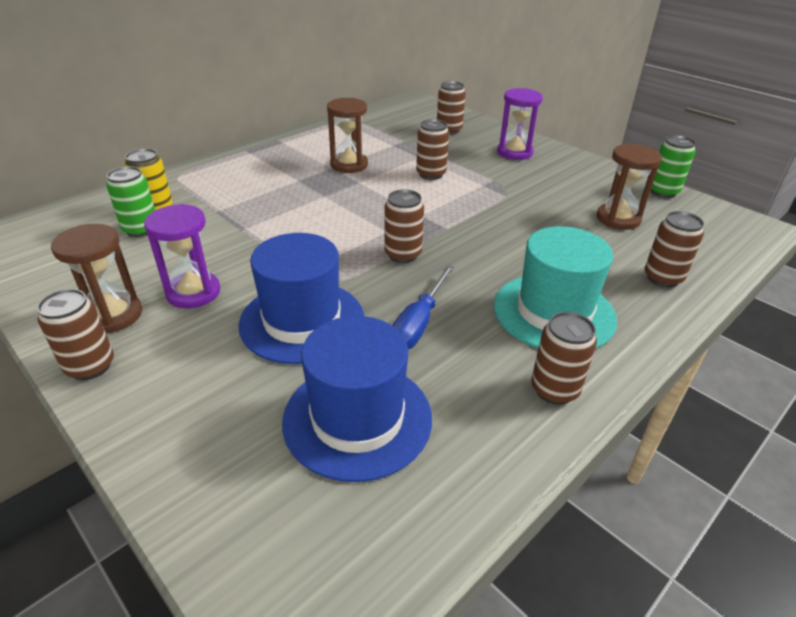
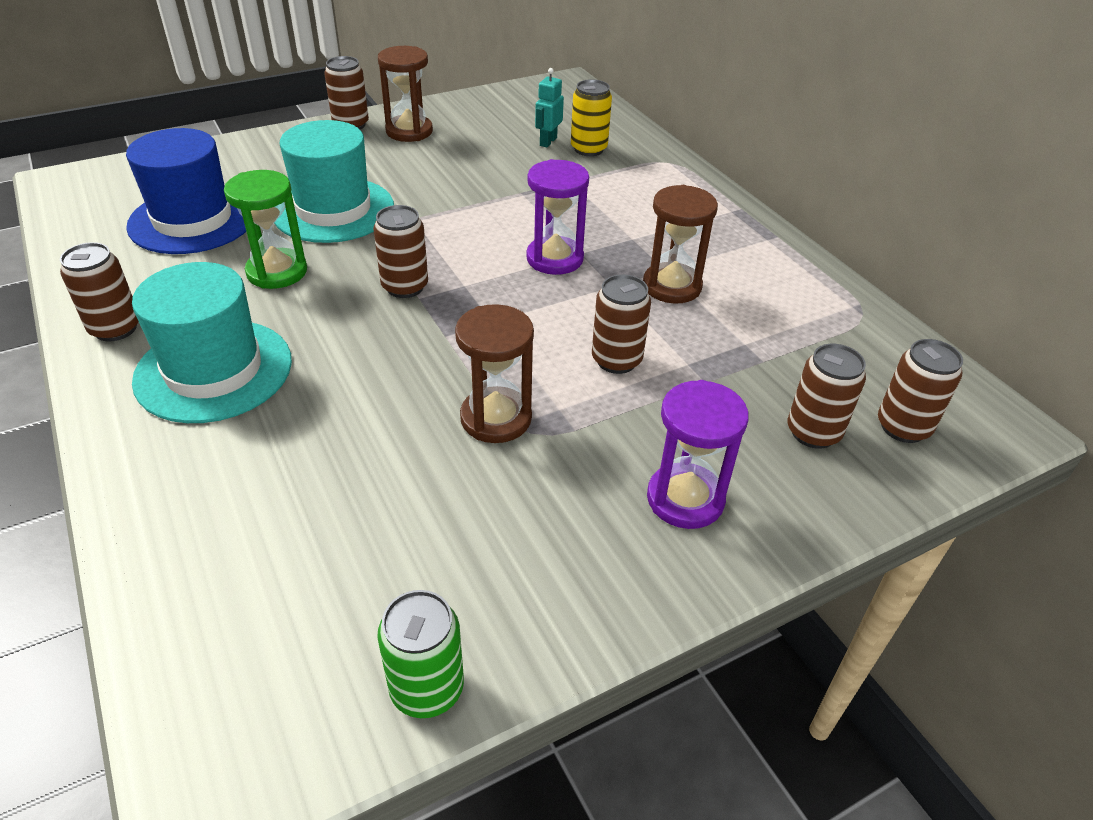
camera: 105 degrees right, 5 degrees up
green can [106,166,155,237] -> turquoise robot [535,68,564,147]
purple hourglass [144,204,220,309] -> purple hourglass moved to [526,159,589,275]
blue hat [238,233,364,364] -> turquoise hat [274,120,394,243]
blue screwdriver [392,265,454,349] -> green hourglass [224,170,307,289]
brown hourglass [597,144,662,230] -> brown hourglass moved to [455,304,534,443]
brown can [645,211,704,287] -> brown can moved to [878,339,963,443]

